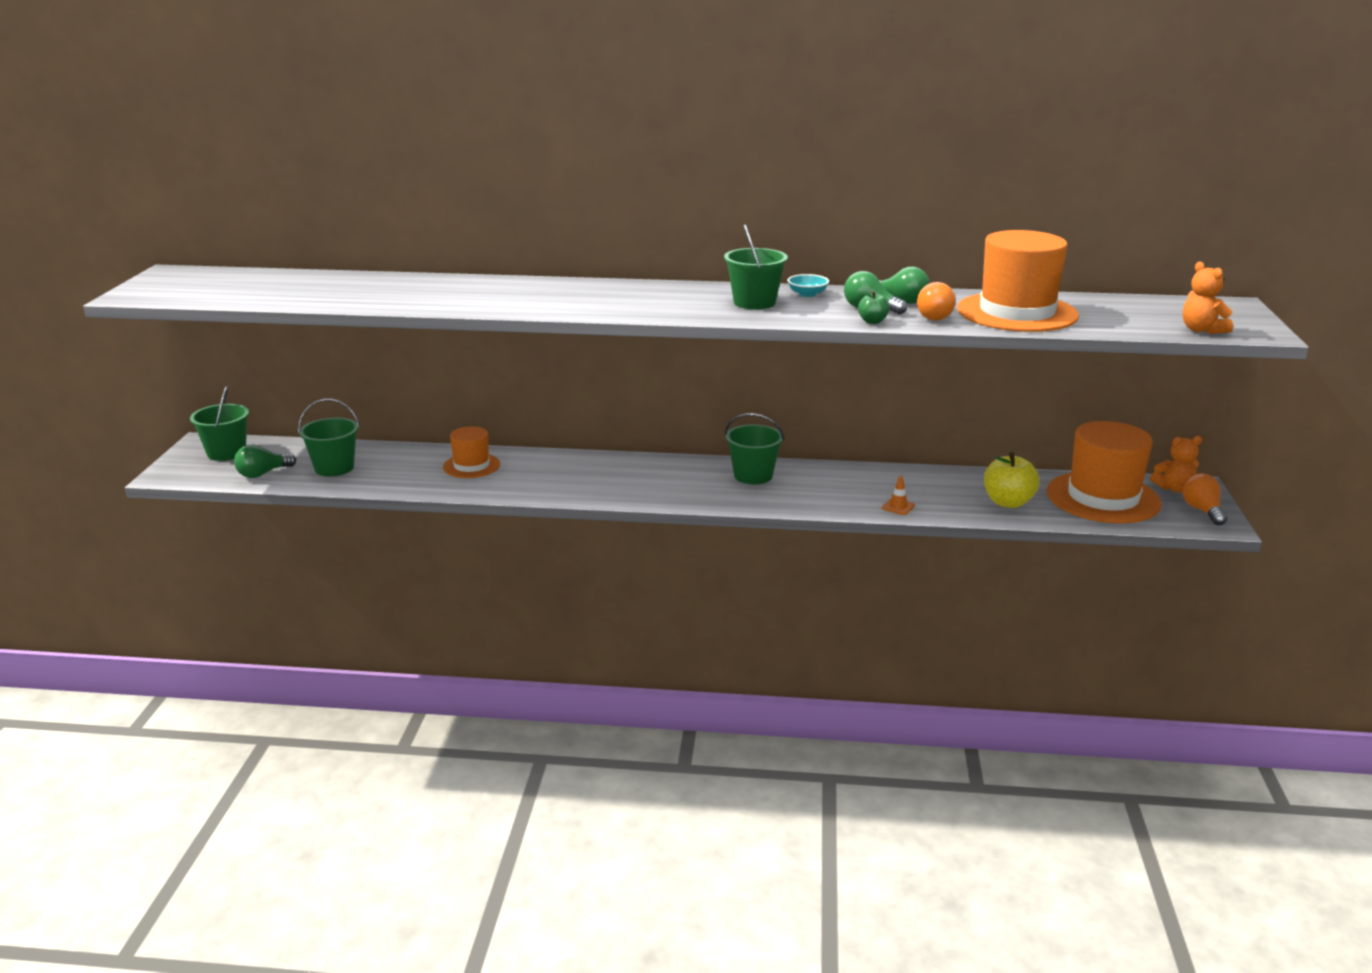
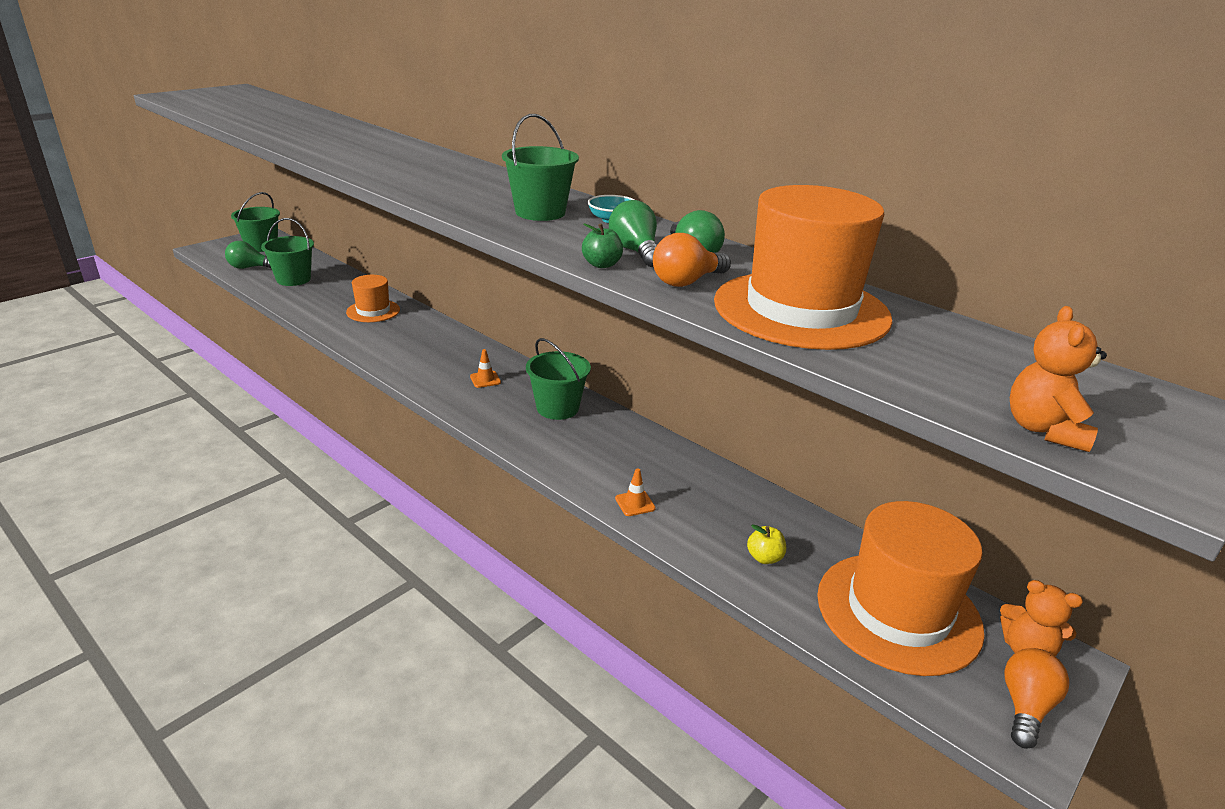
camera: 35 degrees right, 5 degrees up
yellow apple [984,452,1040,508] -> yellow apple [747,524,786,564], size x0.53
none -> orange traffic cone [470,349,501,388]

